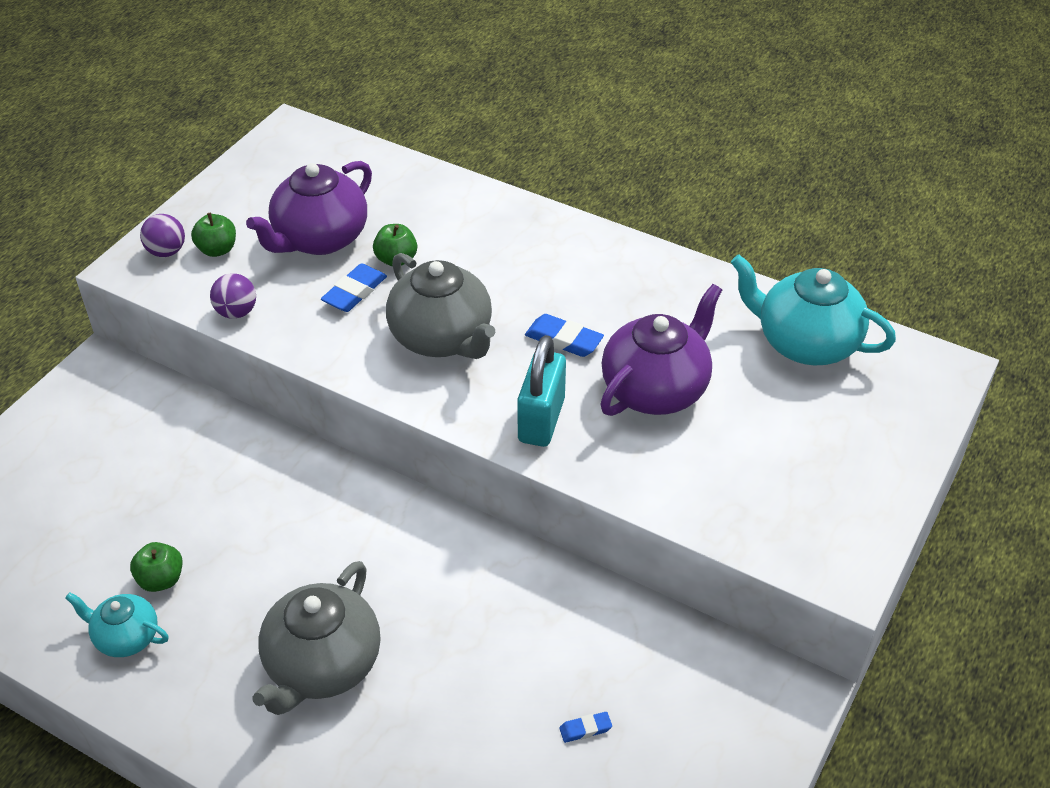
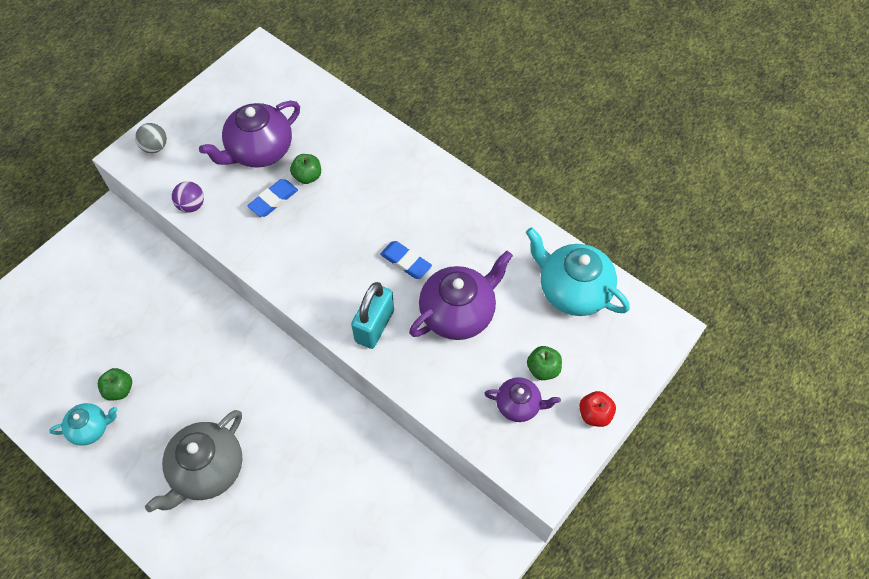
camera: 10 degrees right, 15 degrees up
turquoise teapot [65,592,168,657] -> turquoise teapot turned 135 degrees clockwise [49,403,118,446]
purple ball [140,214,185,257] -> grey ball [135,123,167,153]
green apple [191,213,236,257] -> green apple moved to [527,346,562,380]
grey teapot [386,253,495,359] -> none
blue eraser [559,712,612,743] -> none
none -> purple teapot [484,377,561,422]
none -> red apple [579,391,616,427]

